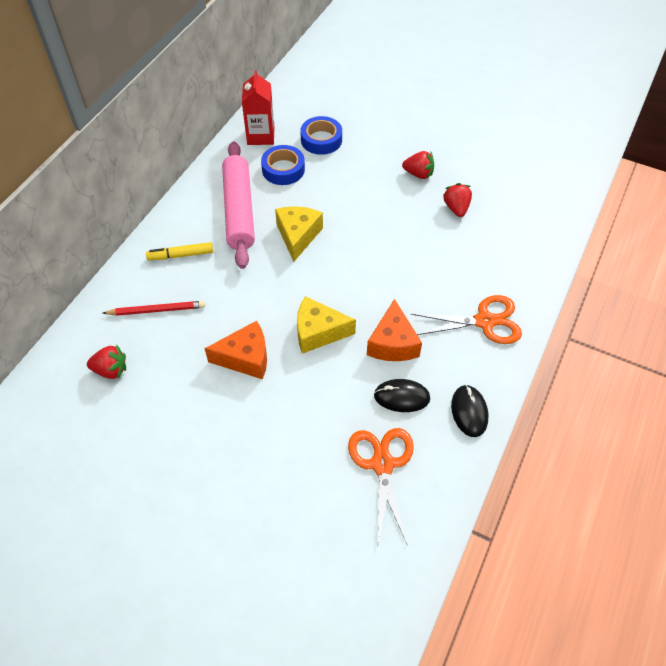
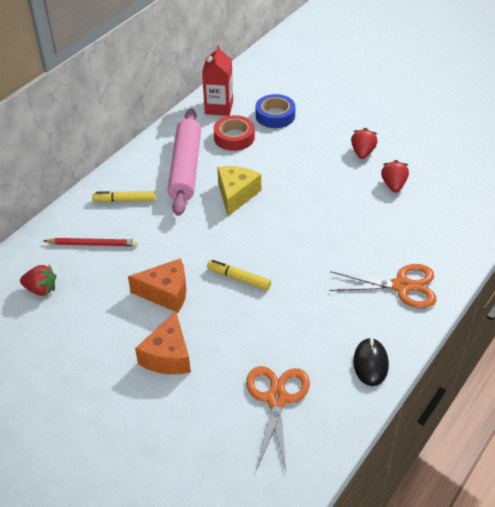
camera: 10 degrees right, 10 degrees down
blue tape [261,145,305,185] -> red tape [214,115,255,151]
yellow cheese [297,296,356,354] -> yellow marker [207,260,271,290]
orange cheese [367,299,422,361] -> orange cheese moved to [135,311,191,374]
black mouse [374,379,430,412] -> none
red strawberry [402,151,434,179] -> red strawberry turned 105 degrees counterclockwise [351,128,378,159]

